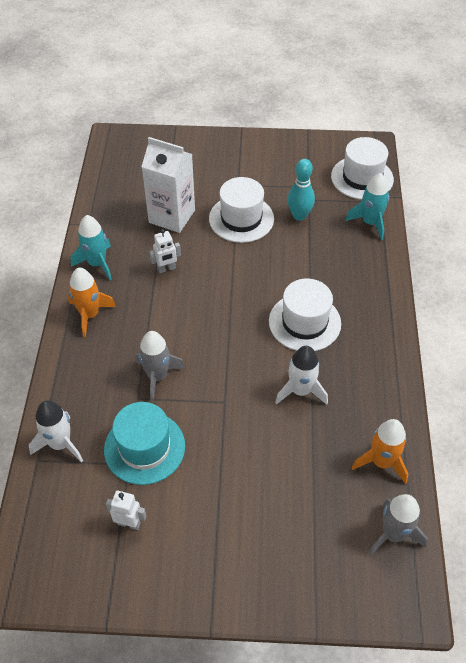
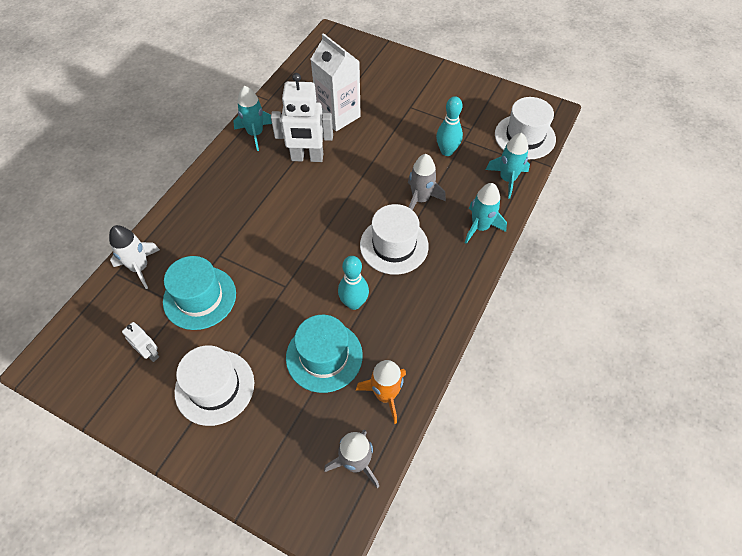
camera: 25 degrees right, 5 degrees up
orange rocket [68,268,116,337] -> none
grey rocket [135,331,185,402] -> grey rocket moved to [408,154,446,210]
white robot [149,229,181,273] -> white robot [271,73,333,162], size x2.01
white hat [209,177,274,243] -> white hat moved to [174,345,254,426]
white rocket [275,346,328,405] -> turquoise bowling pin [338,256,369,310]
none -> turquoise hat [286,315,363,393]
none -> turquoise rocket [465,183,507,244]

